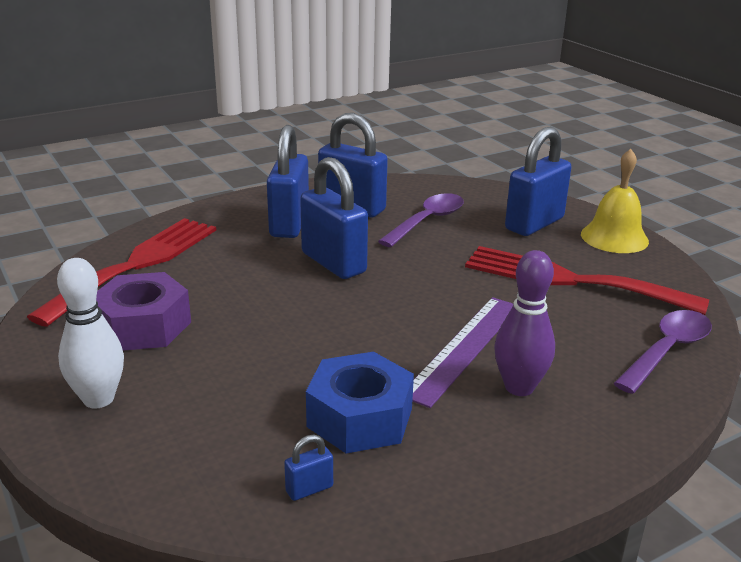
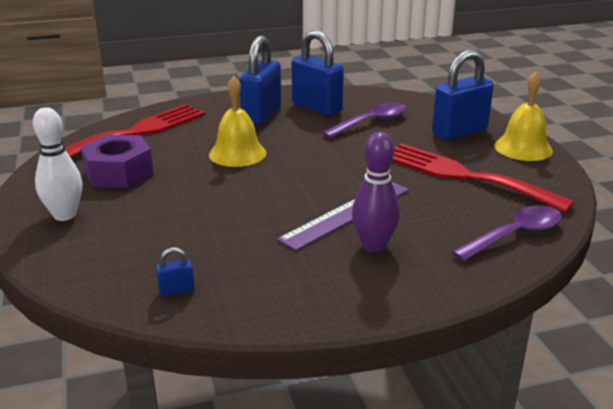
camera: 15 degrees right, 0 degrees up
blue padlock [300,157,368,279] -> none
blue nut [306,352,414,454] -> none
none -> yellow bell [209,76,266,167]

